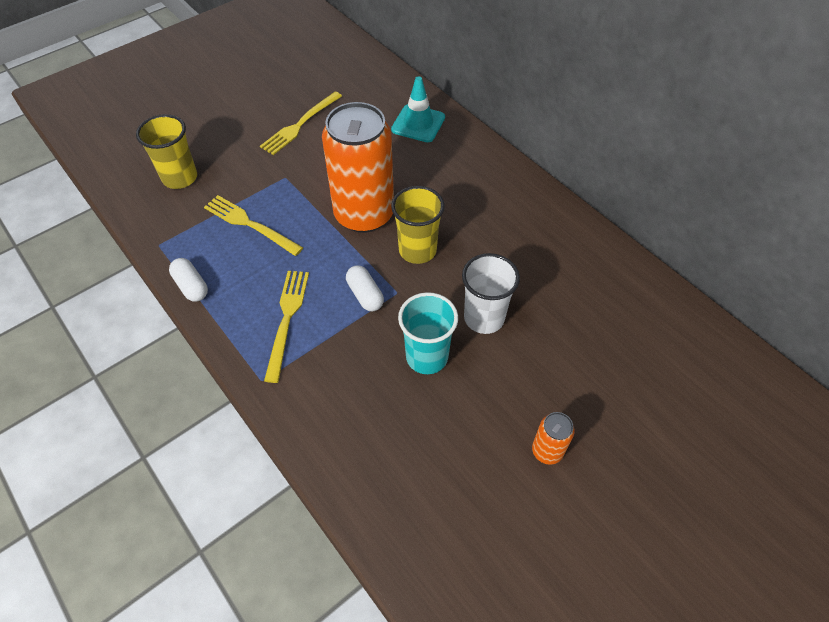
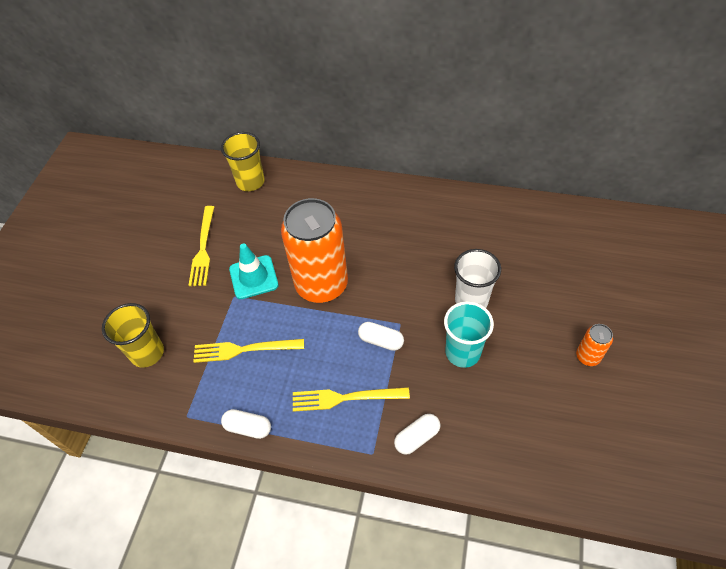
camera: 35 degrees left, 0 degrees up
yellow fork [264,271,309,383] -> yellow fork turned 60 degrees counterclockwise [293,387,410,412]
turquoise traffic cone [391,76,445,142] -> turquoise traffic cone moved to [229,243,279,299]
yellow cup [391,186,445,264] -> yellow cup moved to [221,132,265,191]
none -> white capsule [394,414,440,455]

